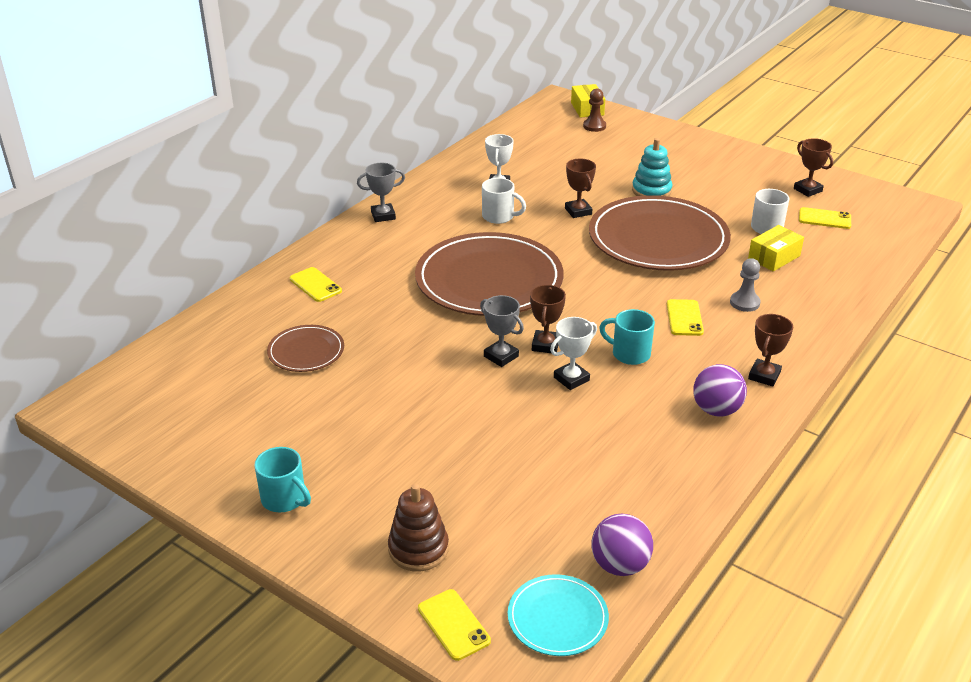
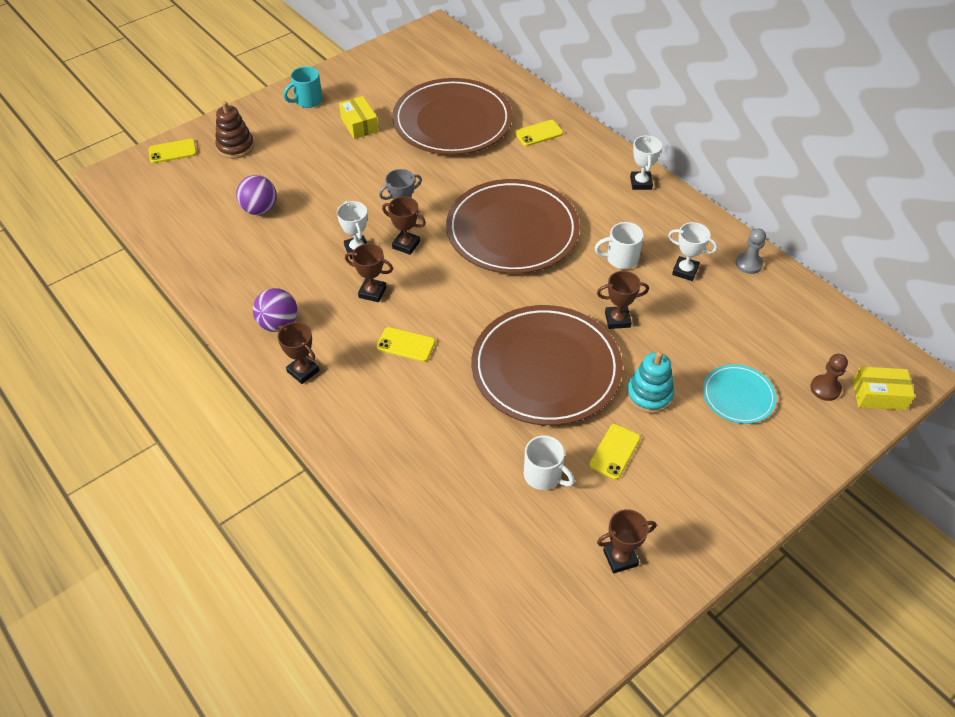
camera: 105 degrees right, 15 degrees up
brown plate [267,325,344,372] -> brown plate [392,78,512,155], size x2.11
grey trophy [357,163,405,222] -> white trophy [630,135,662,190]
white mug [482,178,526,224] -> white mug turned 45 degrees clockwise [595,222,644,269]
turquoise plate [508,574,609,656] -> turquoise plate moved to [703,364,777,424]
purple ball [591,514,653,576] -> purple ball moved to [236,175,277,215]
turquoise mug [599,309,655,365] -> brown trophy [345,244,393,302]
grey pawn [730,258,761,312] -> grey pawn moved to [735,228,766,274]
yellow box [748,225,804,271] -> yellow box moved to [339,96,379,139]
yellow phone [799,207,851,229] -> yellow phone moved to [589,424,641,480]

